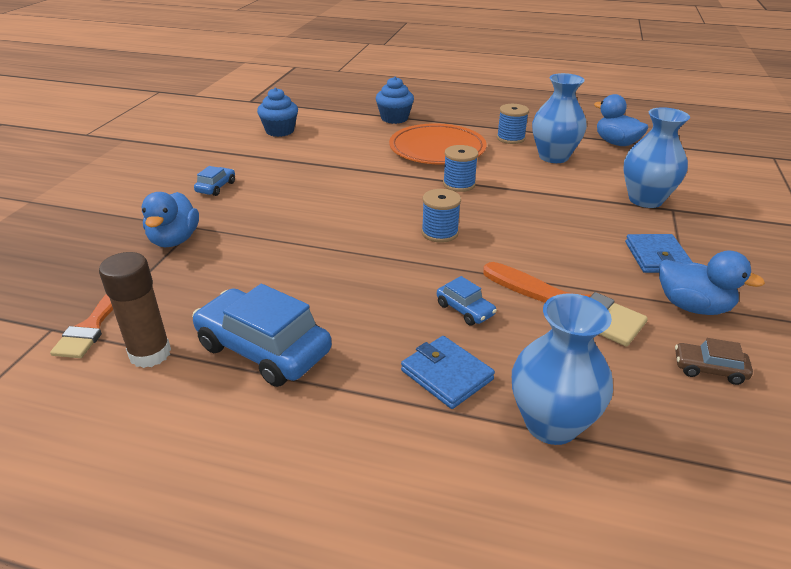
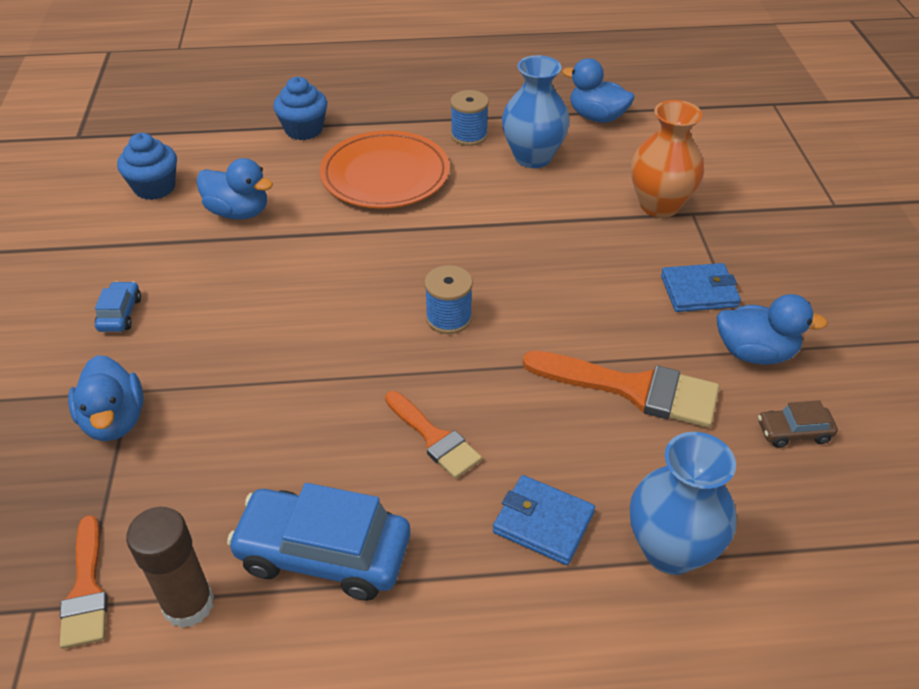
camera: 20 degrees left, 10 degrees up
blue car [437,276,497,325] -> none
blue spool [443,145,478,192] -> none
blue vase [623,107,690,208] -> orange vase [631,100,704,218]
blue wallet [625,234,693,273] -> blue wallet turned 75 degrees counterclockwise [661,263,741,312]
none -> blue duck [196,158,273,220]
none -> orange brush [385,391,482,479]

